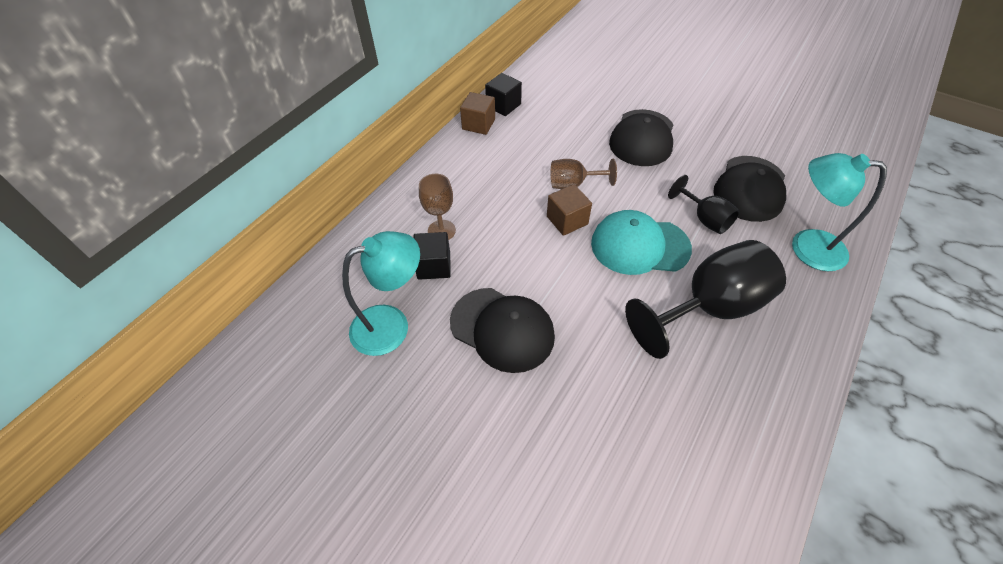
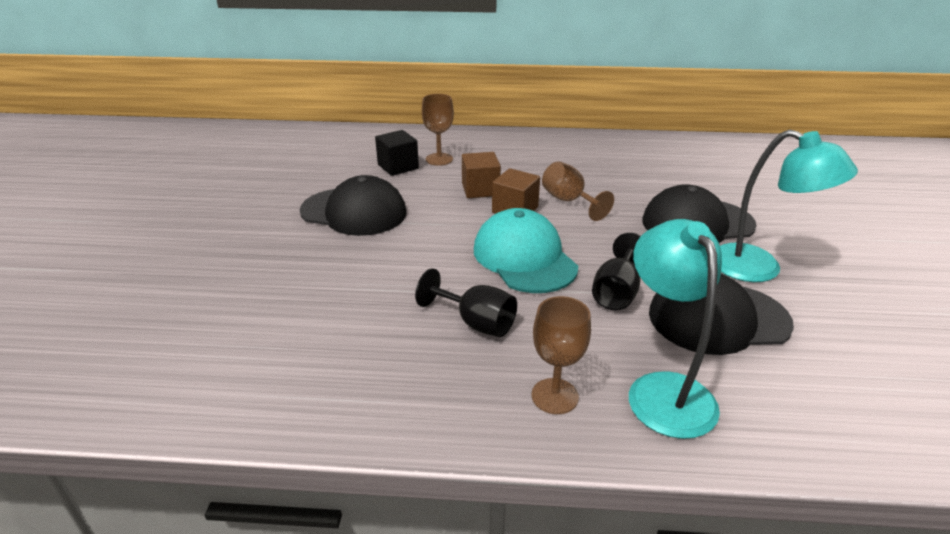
camera: 60 degrees right, 20 degrees down
turquoise lamp [342,231,420,356] -> turquoise lamp moved to [720,130,858,282]
black cap [450,288,555,373] -> black cap turned 75 degrees counterclockwise [300,175,407,236]
brown cube [460,92,495,135] -> brown cube moved to [462,152,501,198]
black cube [485,73,522,116] -> none
black goblet [625,240,786,359] -> black goblet [415,268,517,337], size x0.53
none -> brown goblet [532,296,591,414]

